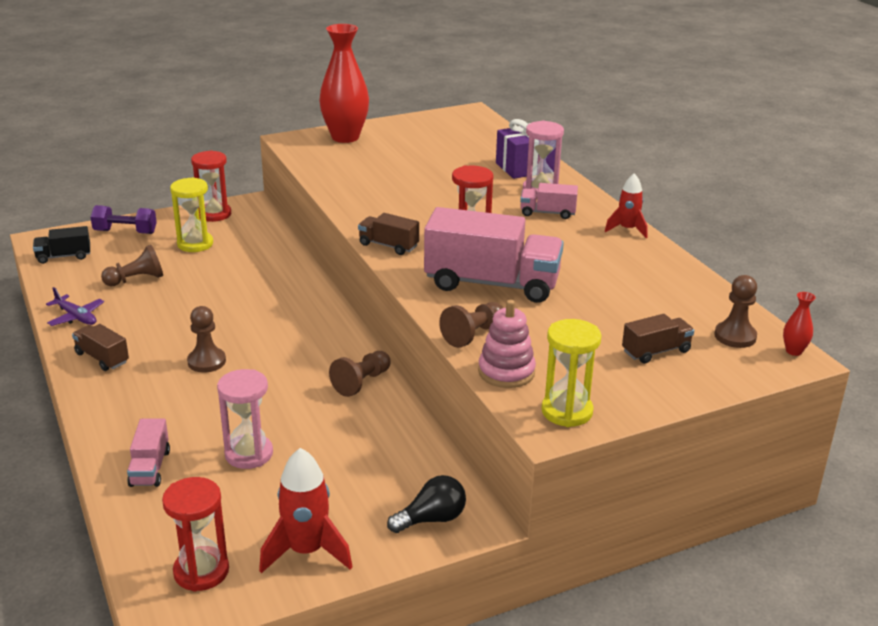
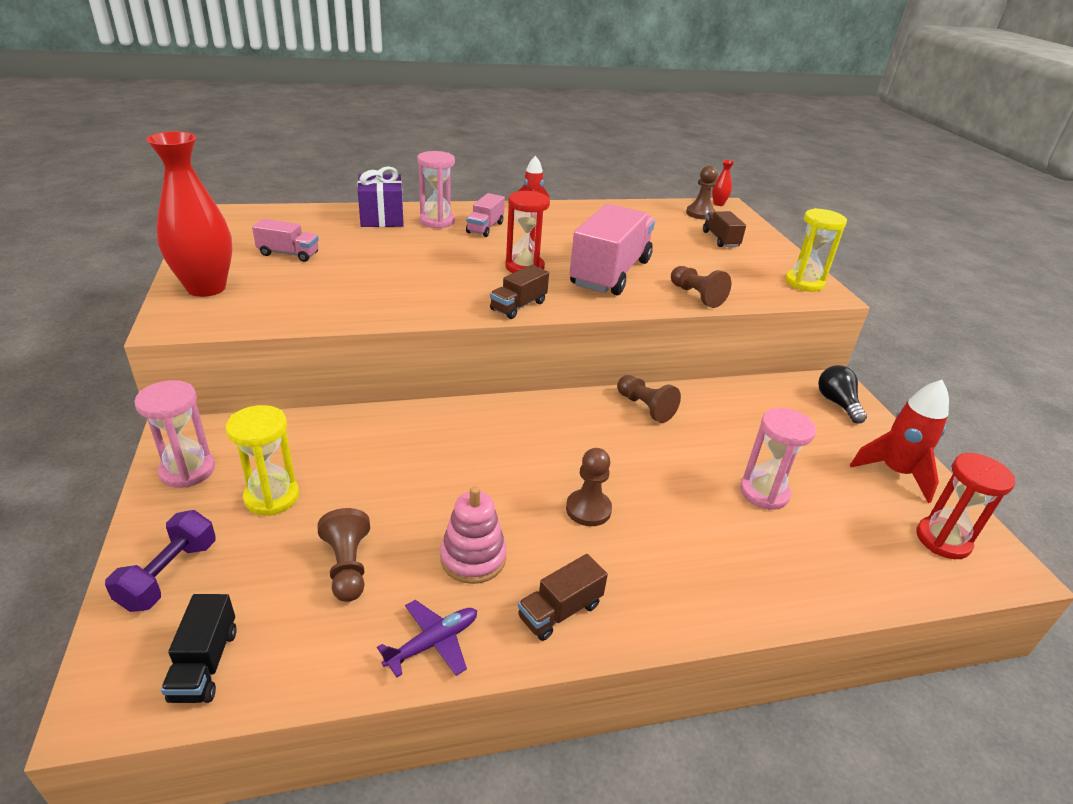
camera: 80 degrees left, 5 degrees up
pink truck [127,419,170,487] -> pink truck moved to [252,219,319,262]
red hourglass [191,150,231,222] -> pink hourglass [134,380,215,488]
pink stacking toy [478,300,536,388] -> pink stacking toy moved to [440,486,507,584]

